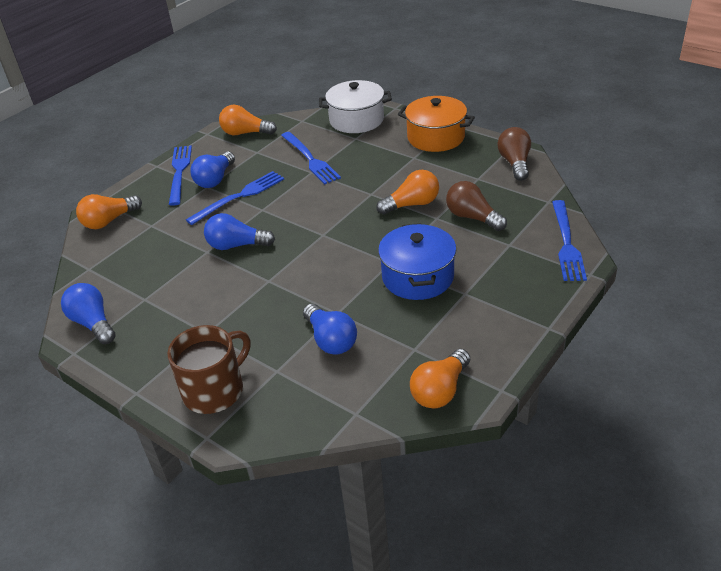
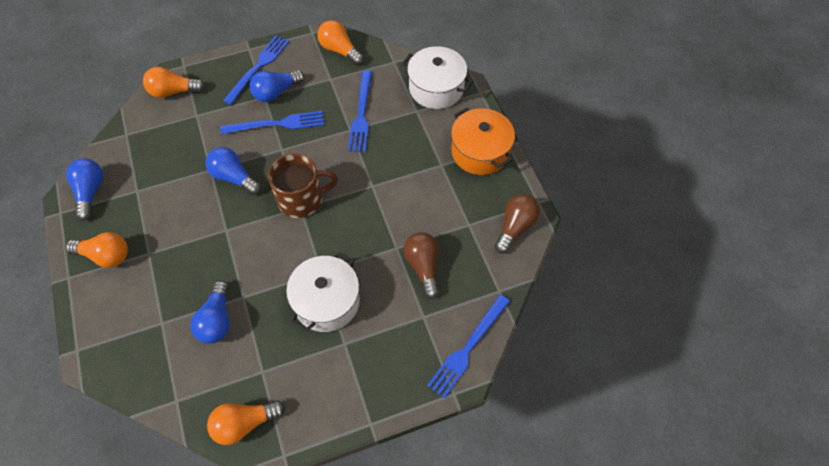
camera: 30 degrees right, 20 degrees up
brown mug [167,325,250,414] -> brown mug moved to [268,153,338,218]
orange light bulb [376,170,439,215] -> orange light bulb moved to [66,232,128,268]
blue pot [378,223,456,300] -> white pot [286,252,360,332]

